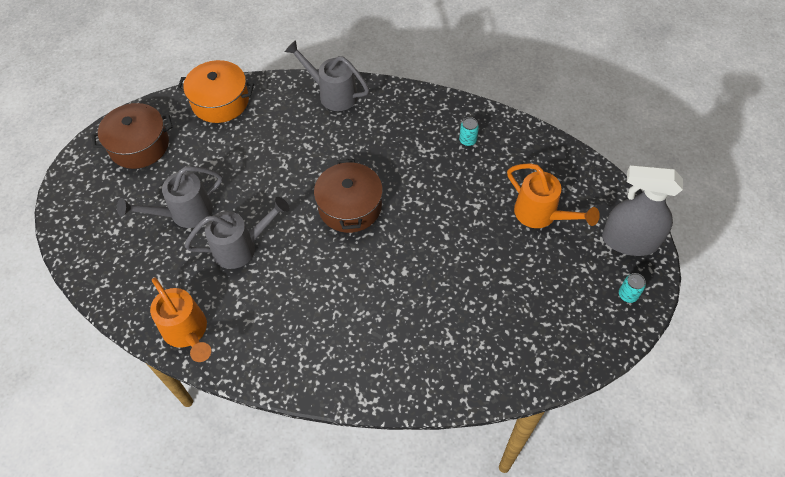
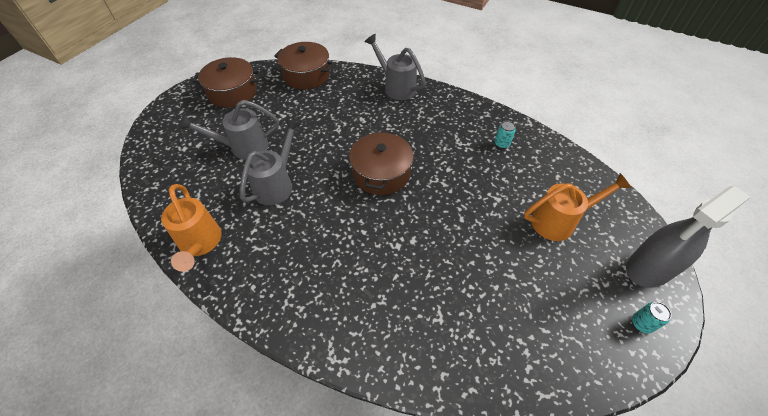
camera: 15 degrees right, 5 degrees down
orange pot [177,60,254,123] -> brown pot [274,42,334,90]
grey watering can [185,197,290,269] -> grey watering can turned 60 degrees counterclockwise [240,119,301,205]
orange watering can [507,163,600,228] -> orange watering can turned 75 degrees counterclockwise [524,173,631,241]
grey spray bottle [602,165,683,256] -> grey spray bottle turned 60 degrees counterclockwise [626,186,750,287]

